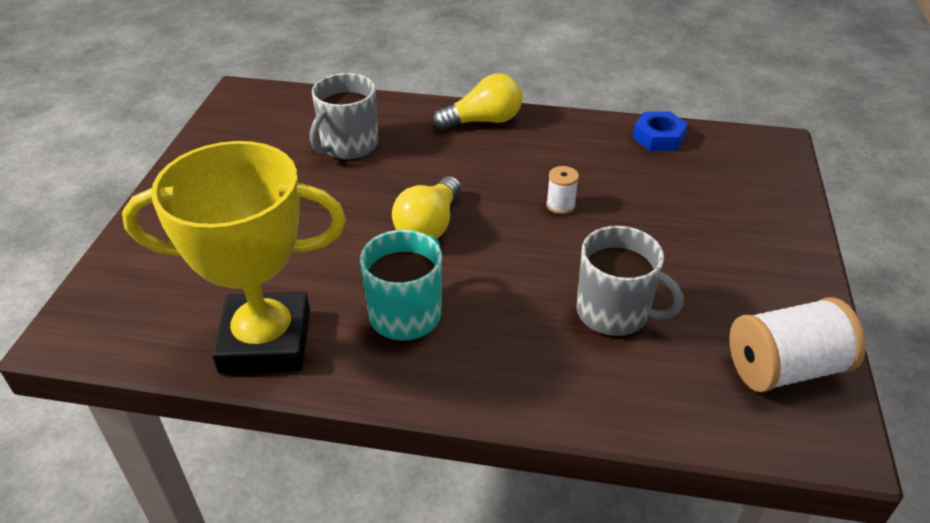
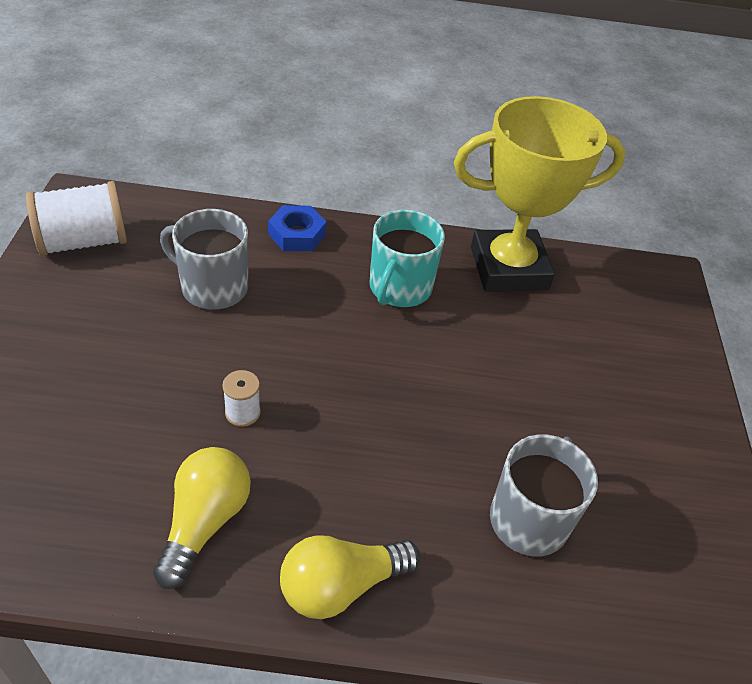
camera: 170 degrees right, 5 degrees up
yellow light bulb [392,176,461,239] -> yellow light bulb moved to [153,447,251,589]
blue nut [632,111,688,151] -> blue nut moved to [268,205,326,251]

